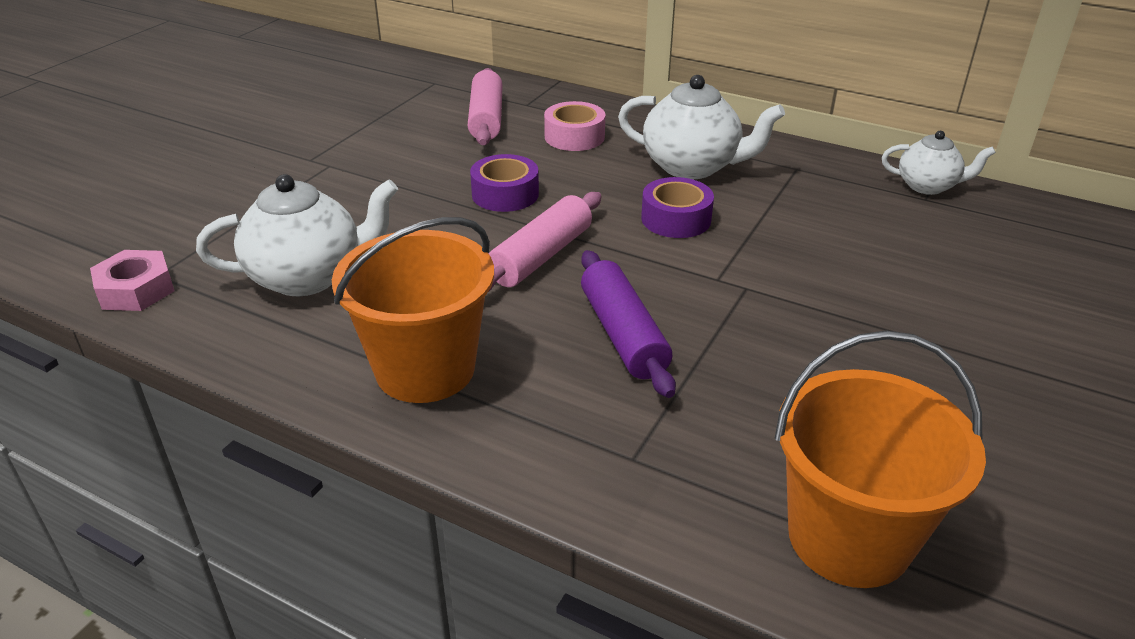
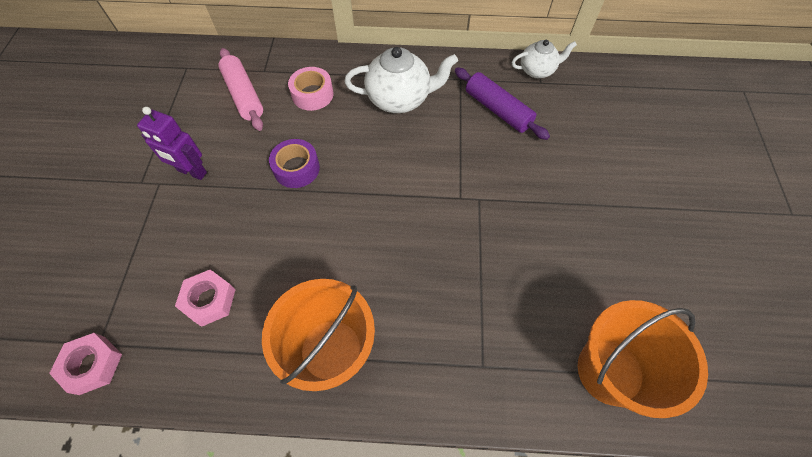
camera: 25 degrees left, 25 degrees up
white teapot [196,174,398,296] -> pink nut [175,269,235,327]
pink rolling pin [488,192,602,292] -> none
purple rolling pin [581,250,676,398] -> purple rolling pin moved to [455,67,550,140]
purple tape [641,177,714,238] -> none
none -> purple robot [137,107,207,180]

